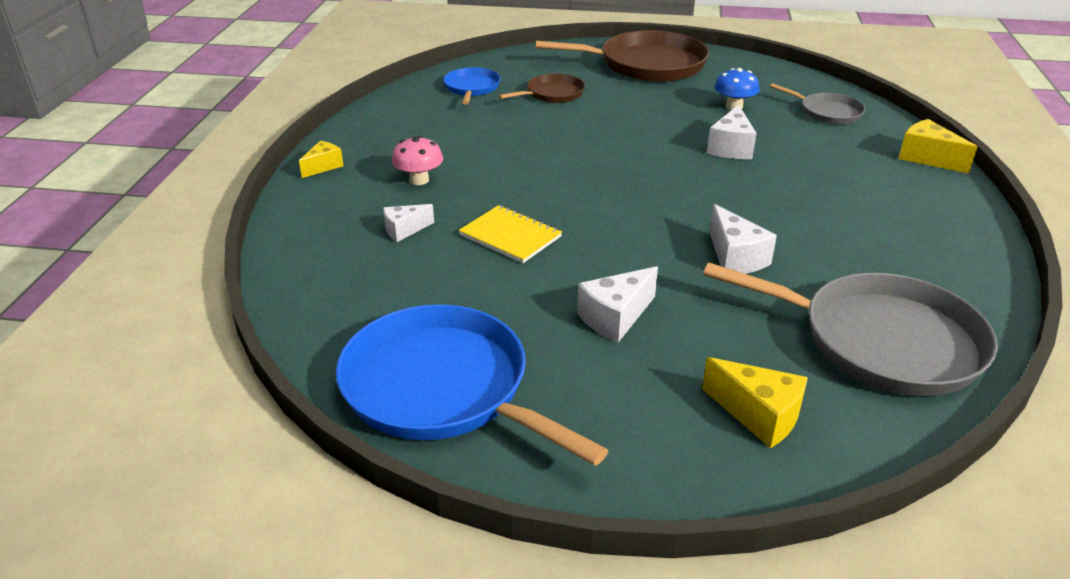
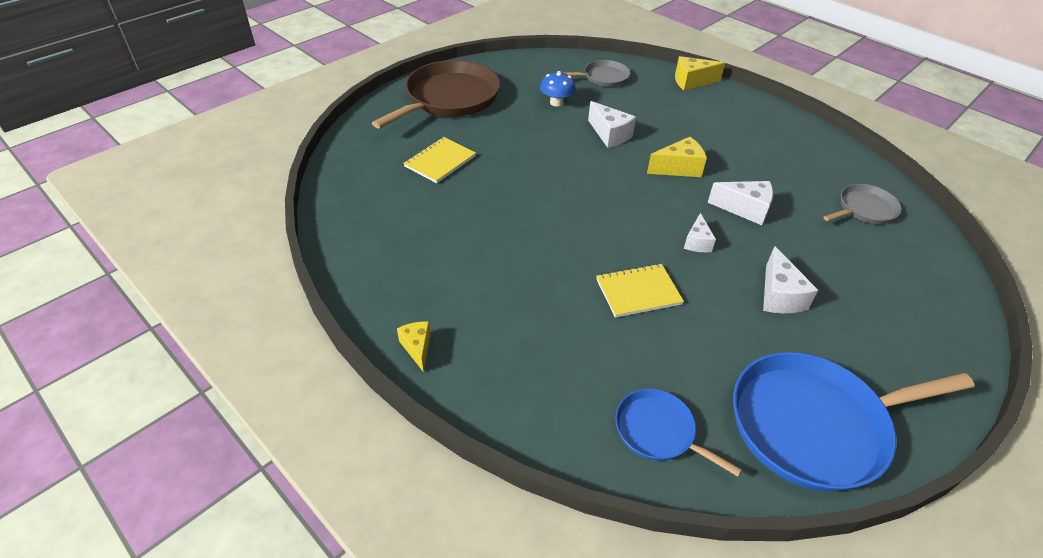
camera: 55 degrees left, 10 degrees up
white cheese [383,204,434,242] -> white cheese moved to [684,213,716,252]
pink mushroom [392,136,443,185] -> none
blue pan [443,67,501,104] -> blue pan moved to [615,389,742,477]
brown pan [499,74,585,103] -> yellow notebook [403,137,476,183]
yellow cheese [702,357,808,448] -> yellow cheese moved to [647,137,707,177]
grey pan [703,262,998,396] -> grey pan [824,184,902,224], size x0.51

